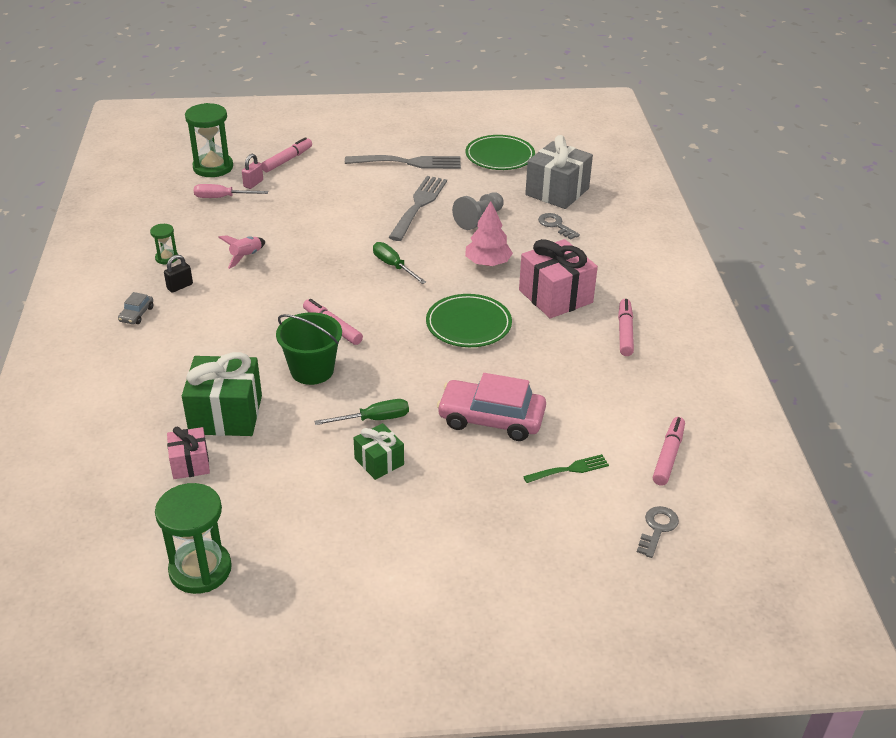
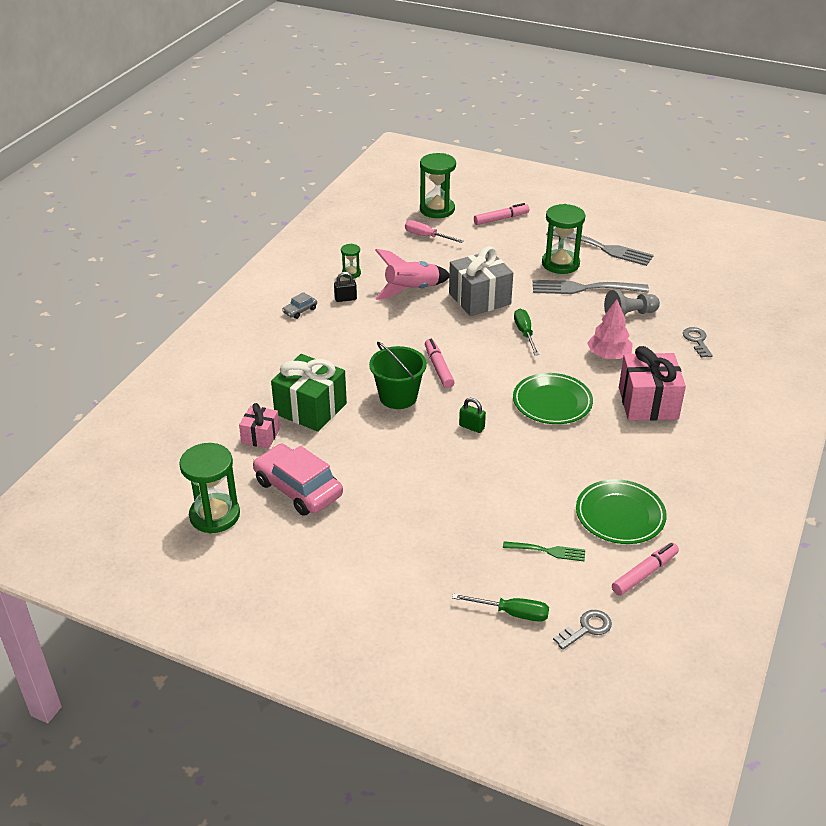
camera: 30 degrees right, 0 degrees up
pink rocket [218,235,265,269] -> pink rocket [375,249,449,300], size x1.72
pink padlock [242,154,263,189] -> none
green screwdriver [314,399,409,425] -> green screwdriver moved to [452,593,549,622]
green gift [353,423,404,480] -> none
grey fork [388,176,447,241] -> grey fork turned 135 degrees counterclockwise [533,280,649,294]
pink car [437,373,546,441] -> pink car moved to [253,444,343,516]
green plate [466,135,535,170] -> green plate moved to [576,479,667,544]
grey gift [525,135,593,209] -> grey gift moved to [449,246,513,316]
pink marker [618,299,634,356] -> none
none -> green padlock [459,398,486,433]
none -> green hourglass [542,204,585,274]

